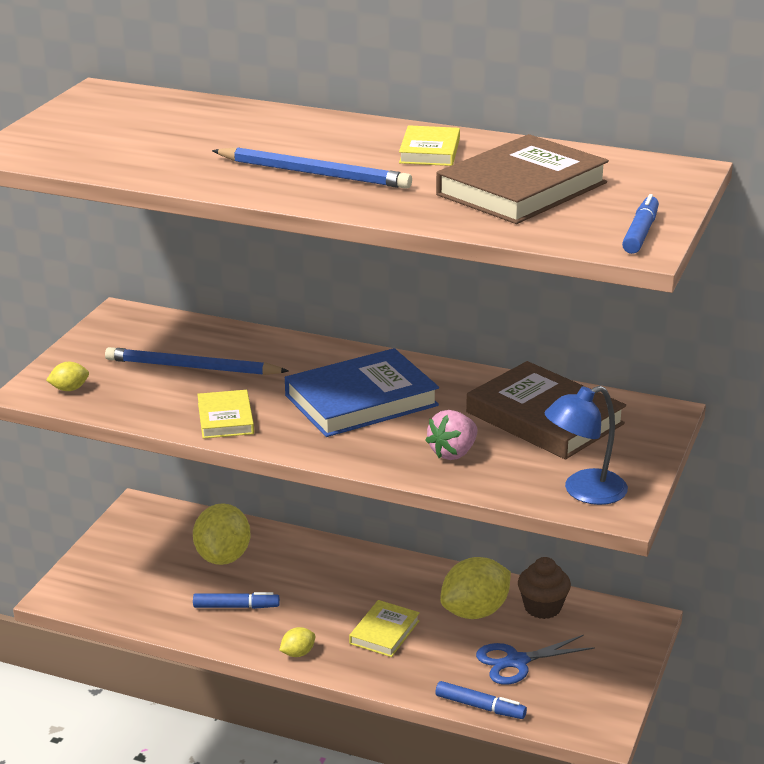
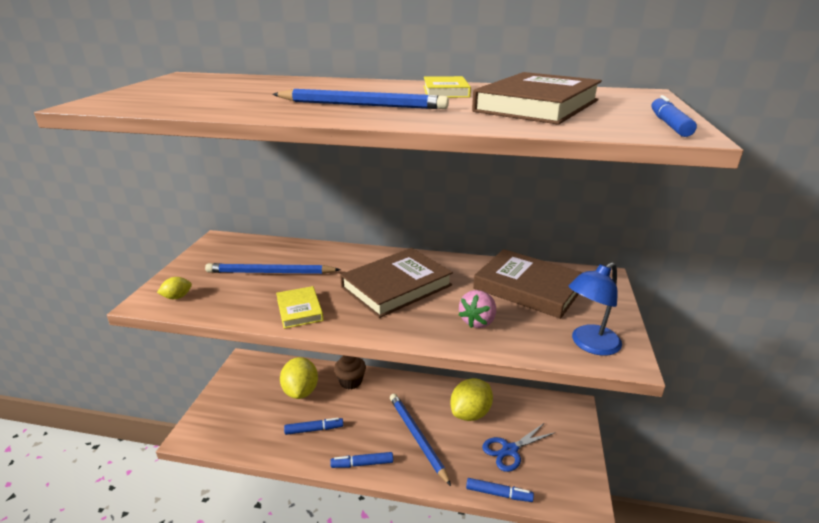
camera: 10 degrees left, 0 degrees up
yellow lemon [279,627,315,657] -> blue marker [330,452,393,468]
blue book [285,348,439,437] -> brown book [340,248,453,318]
yellow book [349,600,420,657] -> blue pencil [390,394,451,486]
brown cupcake [518,557,571,619] -> brown cupcake moved to [334,356,366,389]

